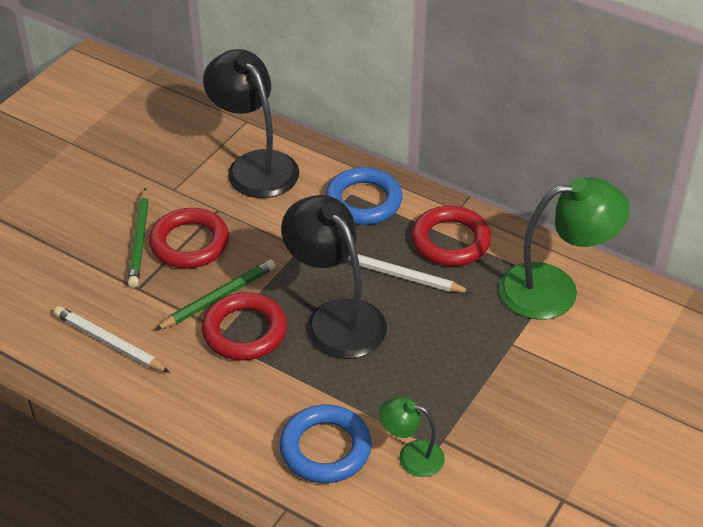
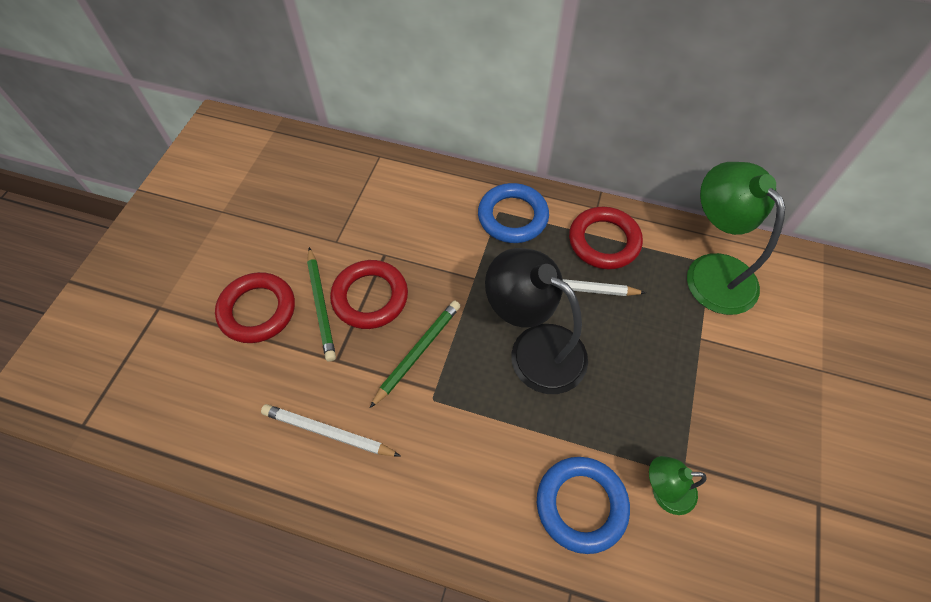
camera: 15 degrees left, 15 degrees up
red ring [202,292,287,361] -> red ring moved to [215,272,295,343]
black lamp [203,49,299,198] -> none
green lamp [499,177,630,320] -> green lamp turned 90 degrees counterclockwise [687,162,785,315]

